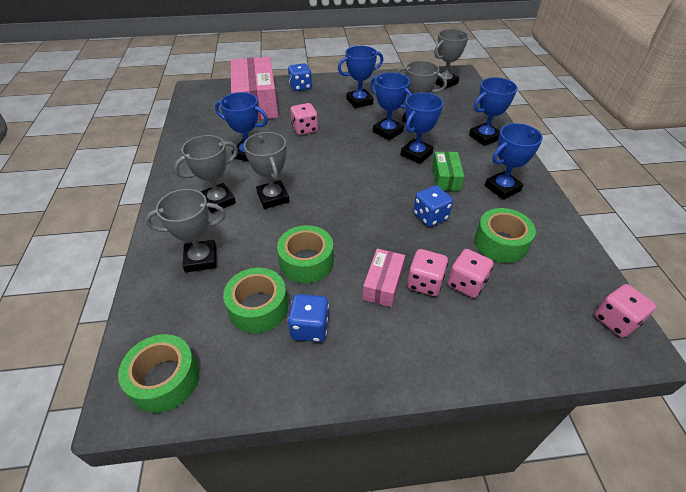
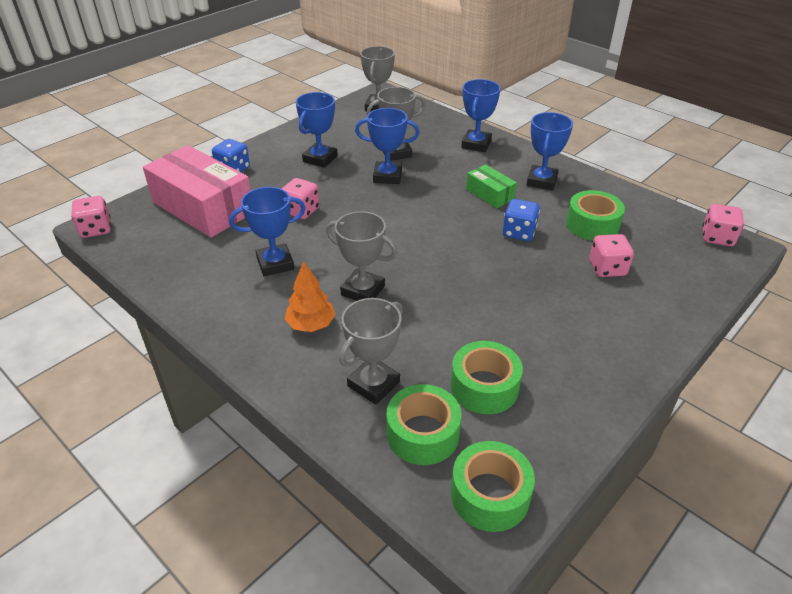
camera: 40 degrees left, 5 degrees down
grey trophy [174,135,238,213] -> orange tree [284,261,336,332]
green tape [277,225,334,283] -> green tape moved to [387,384,462,465]
blue dice [288,294,329,342] -> none
pink box [363,249,405,307] -> none
blue trophy [401,92,443,164] -> none
pink dice [407,249,448,296] -> pink dice moved to [71,196,111,238]

